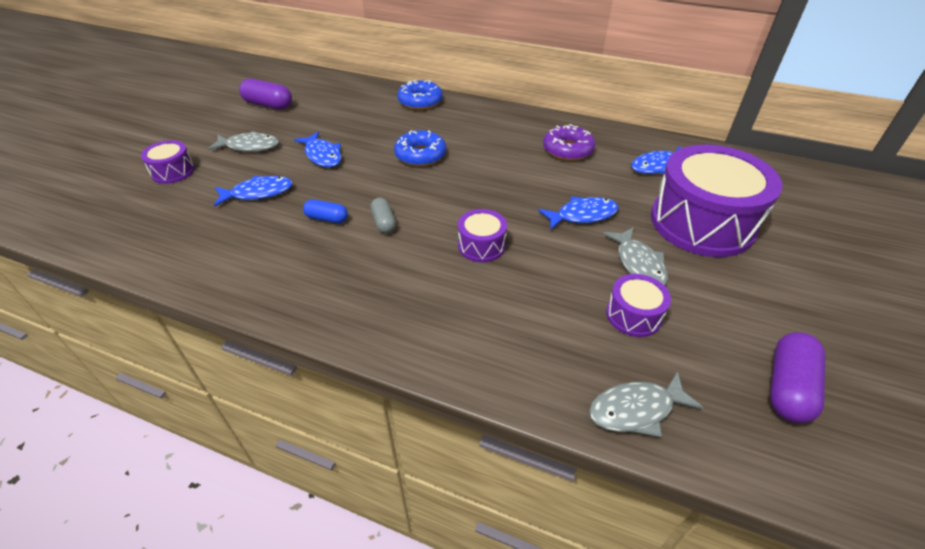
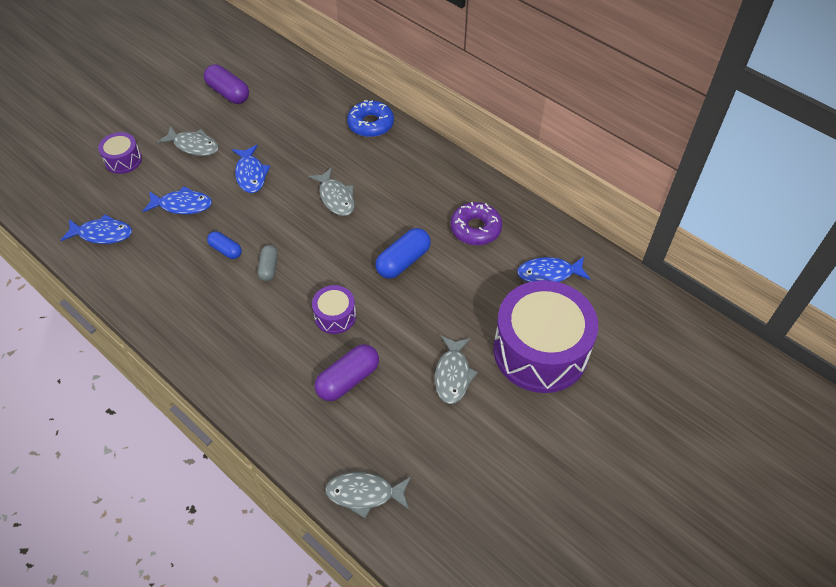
camera: 20 degrees right, 10 degrees up
blue donut [394,130,446,166] -> grey fish [308,167,355,216]
blue fish [538,197,619,230] -> blue fish moved to [61,214,132,244]
purple drum [606,274,671,337] -> none
purple capsule [770,332,825,424] -> purple capsule moved to [315,344,379,401]
none -> blue capsule [376,228,431,279]

